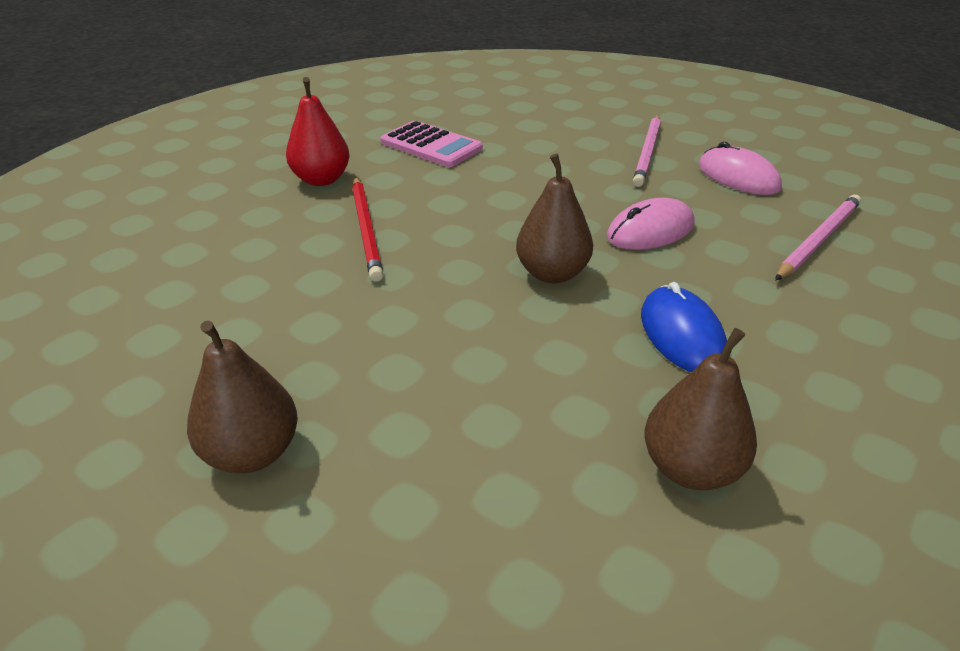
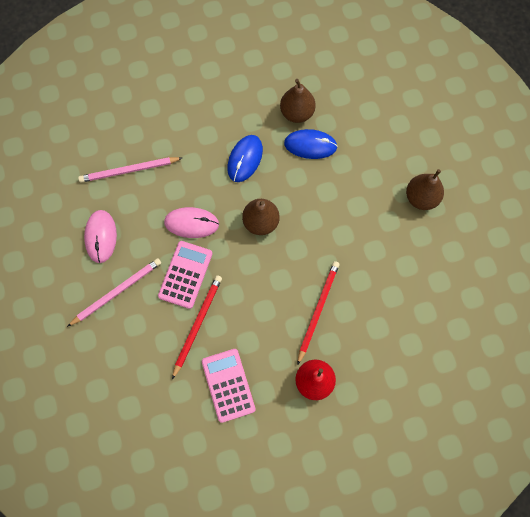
camera: 145 degrees left, 35 degrees up
none -> pink calculator [158,241,213,309]
none -> red pencil [172,275,222,379]
none -> blue mouse [284,129,338,159]

